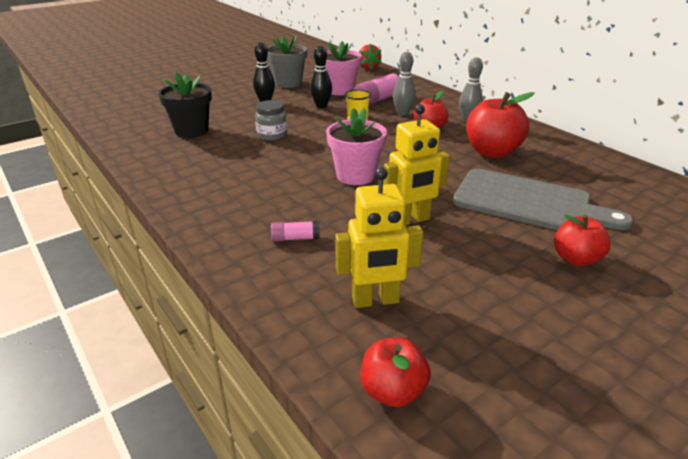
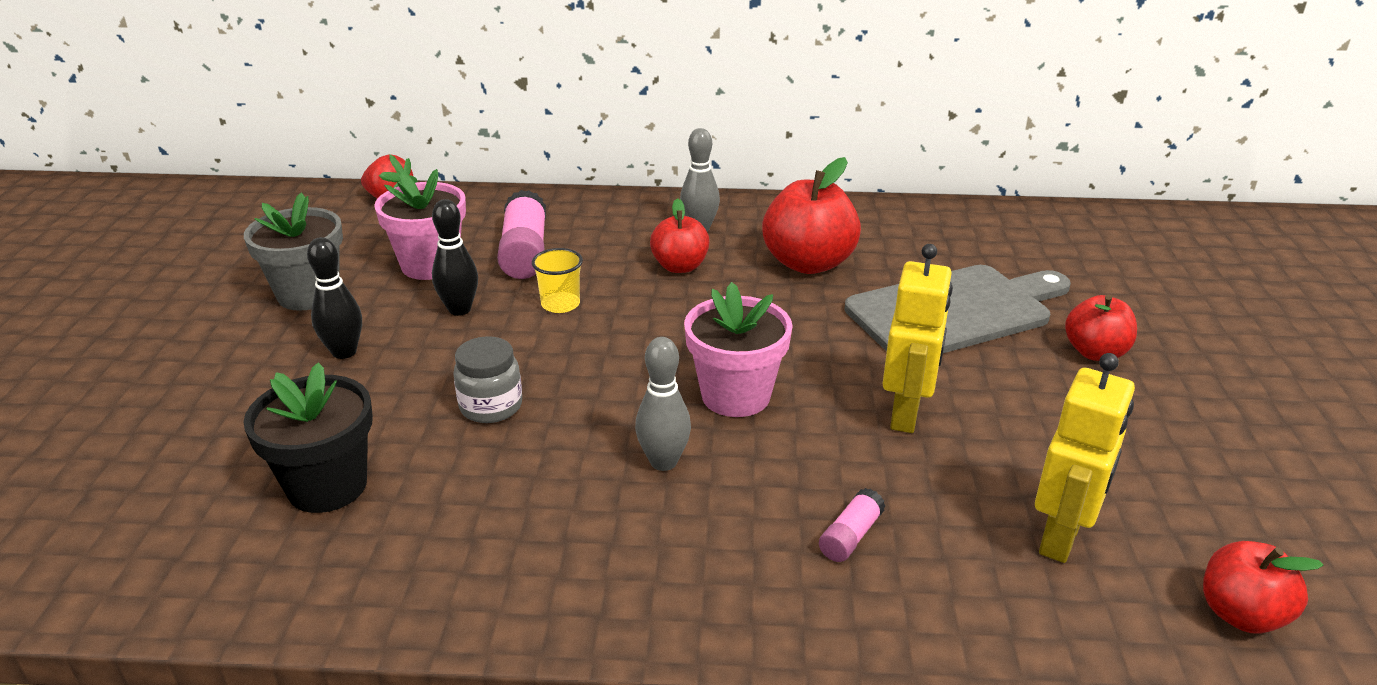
camera: 50 degrees left, 0 degrees up
grey bowling pin [393,52,416,116] -> grey bowling pin moved to [635,337,691,471]

